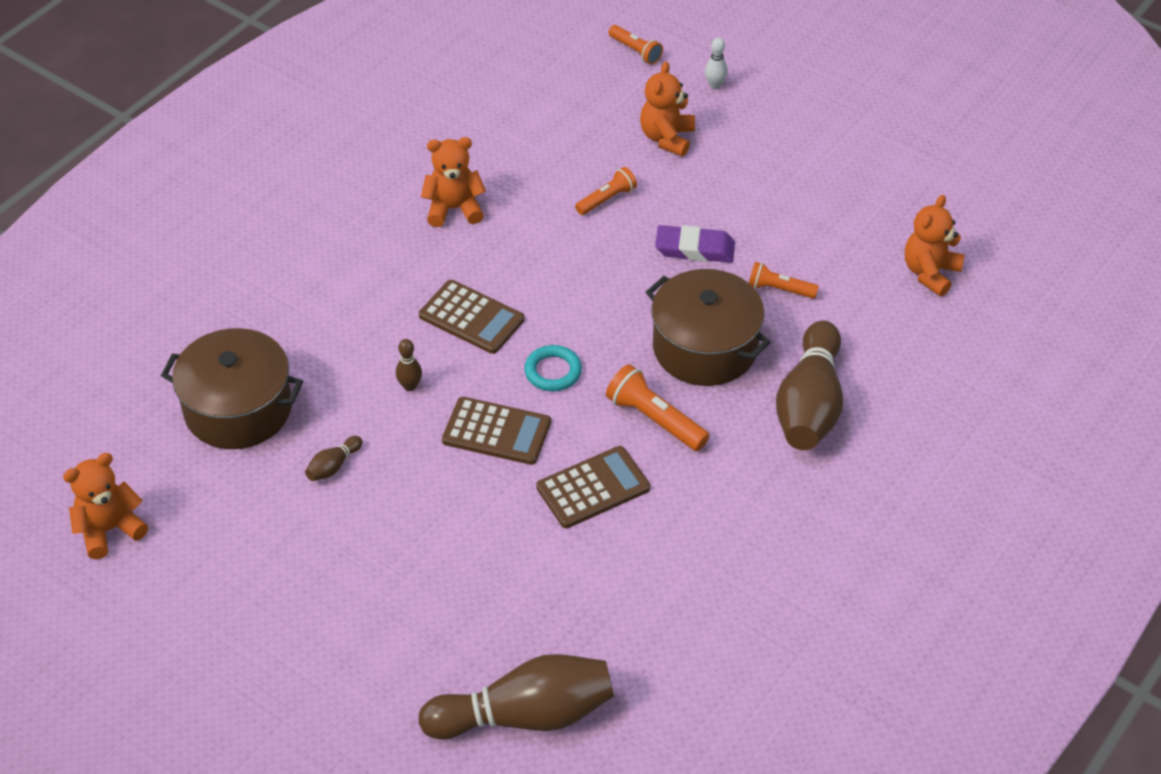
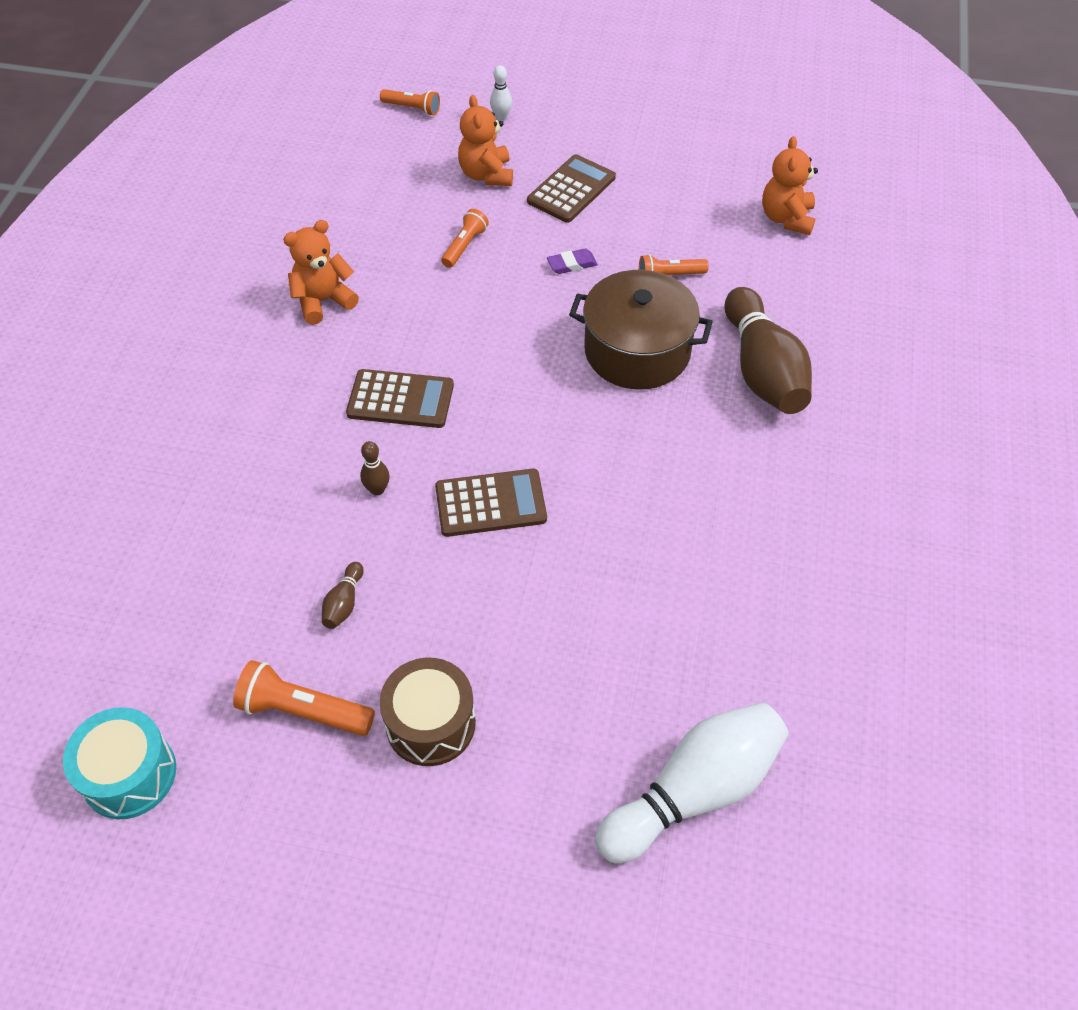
camera: 25 degrees left, 5 degrees up
orange teddy bear [63,453,148,559] -> turquoise drum [63,707,176,820]
brown pot [161,328,303,449] -> none
brown bowling pin [419,654,614,740] -> white bowling pin [595,702,789,863]
turquoise ring [524,345,582,391] -> none
brown calculator [536,446,650,528] -> brown calculator moved to [527,154,616,223]
orange flashlight [606,364,710,451] -> orange flashlight moved to [233,660,375,736]
purple eraser [655,225,735,263] -> purple eraser [547,248,598,274], size x0.62
none -> brown drum [380,658,476,766]

